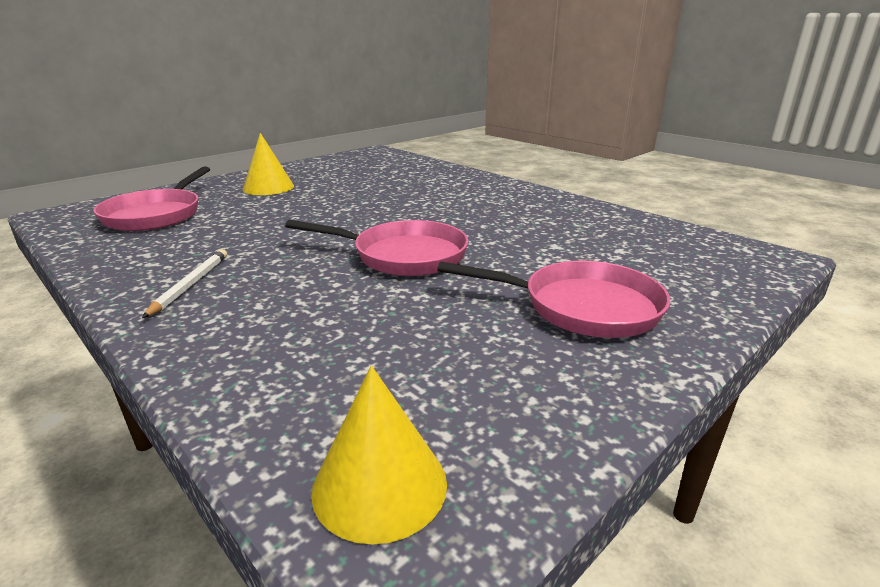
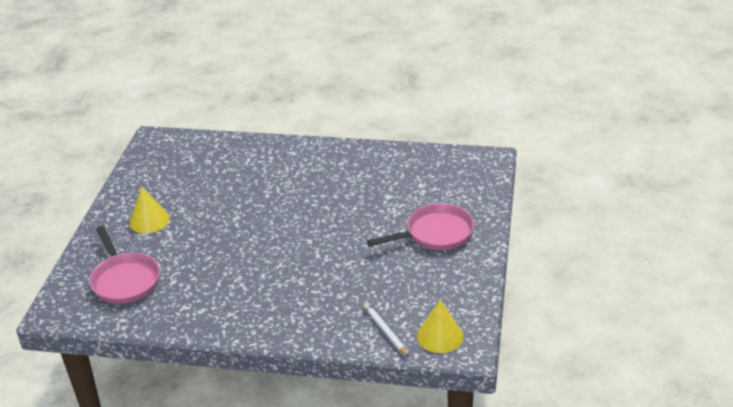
camera: 35 degrees left, 10 degrees up
white pencil [142,249,227,318] -> white pencil moved to [364,303,409,357]
pink pan [285,220,468,276] -> none

